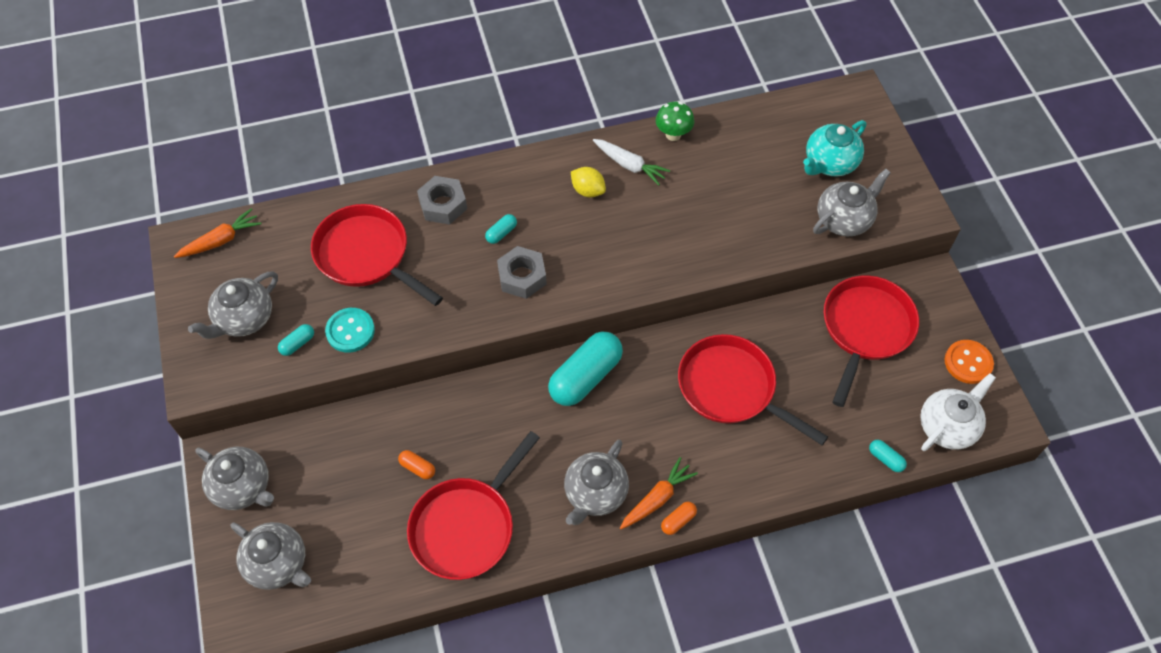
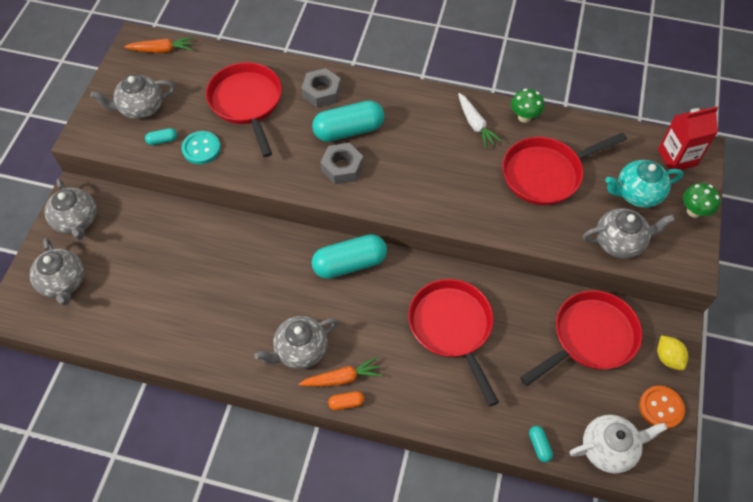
camera: 30 degrees right, 0 degrees up
orange capsule [398,450,435,479] -> none
red pan [407,431,540,580] -> red pan moved to [502,133,627,205]
turquoise capsule [485,214,517,244] -> turquoise capsule [312,101,384,142], size x2.32
yellow lemon [571,167,606,197] -> yellow lemon moved to [657,335,688,370]
none -> red carton [658,106,718,170]
none -> green mushroom [683,183,721,218]

